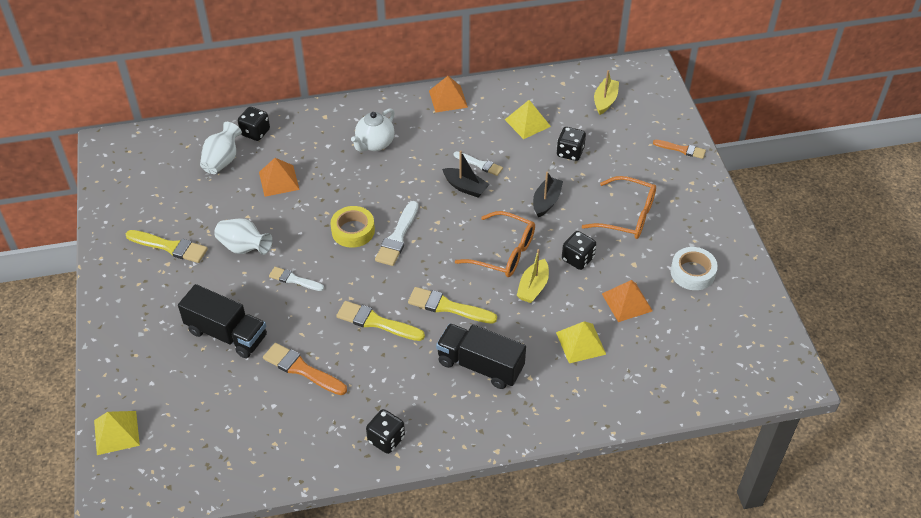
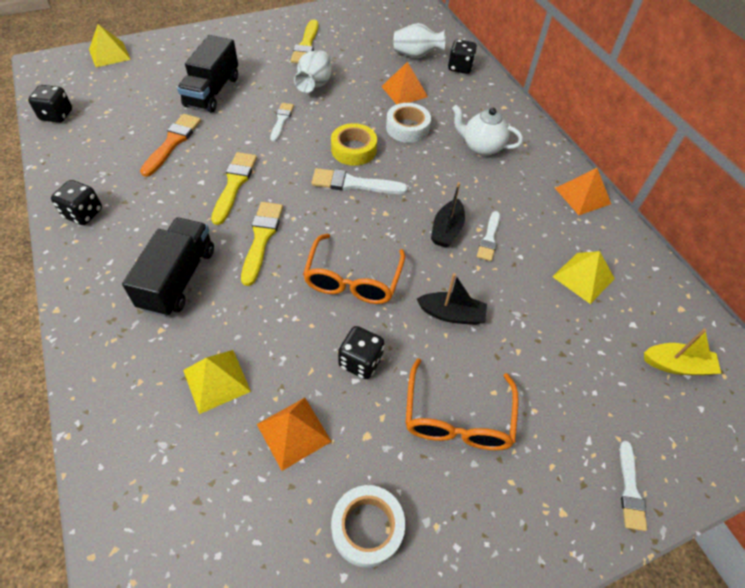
camera: 75 degrees right, 5 degrees up
yellow boat [517,249,549,303] -> none
black dice [556,127,586,161] -> black dice moved to [28,85,72,123]
orange brush [653,140,706,159] -> white brush [620,441,647,531]
none -> white tape [386,103,431,143]

